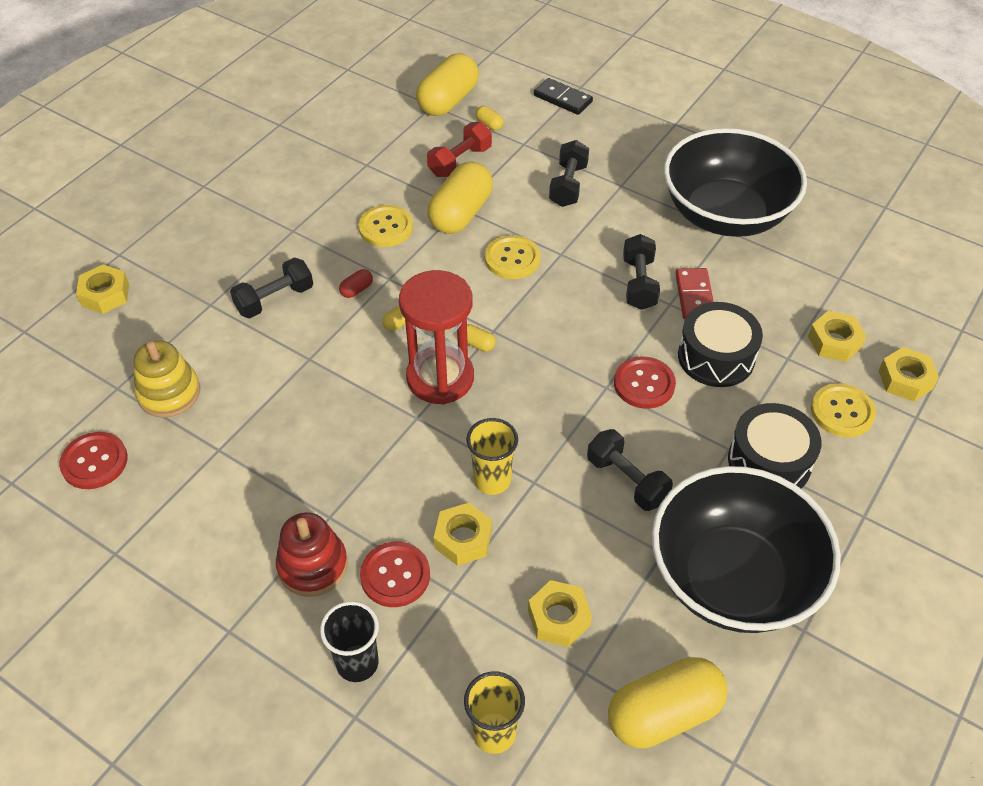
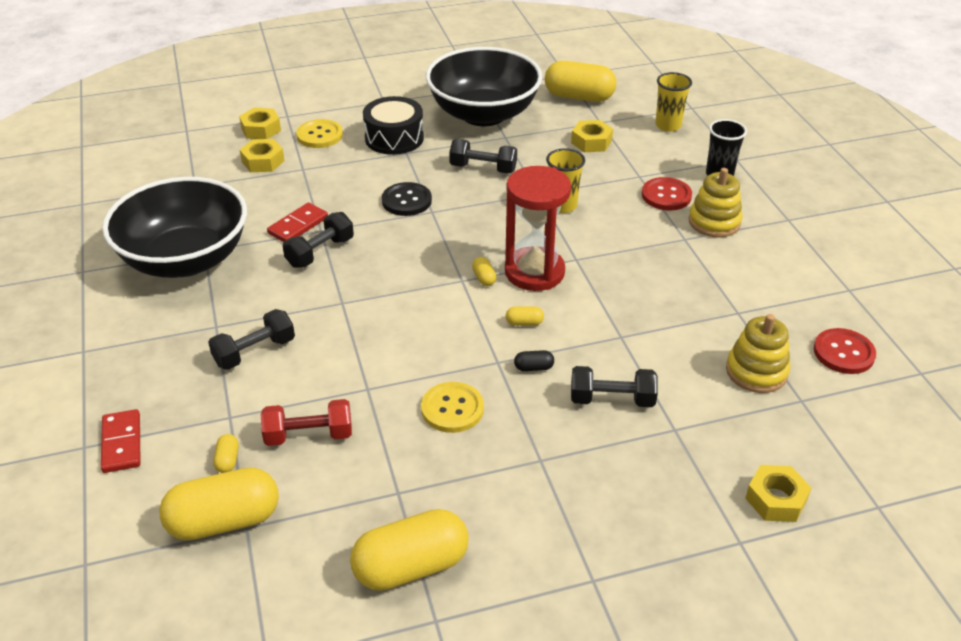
camera: 140 degrees left, 10 degrees down
red stacking toy [276,512,348,597] -> yellow stacking toy [689,168,743,238]
red capsule [339,269,373,298] -> black capsule [514,350,554,371]
yellow capsule [427,162,493,234] -> yellow capsule moved to [350,509,469,591]
yellow nut [434,503,492,566] -> none
yellow button [485,235,541,279] -> none
black domino [534,78,593,115] -> red domino [101,409,140,473]
black dumbbell [587,429,673,511] -> black dumbbell turned 75 degrees counterclockwise [449,139,517,174]
red button [614,356,676,409] -> black button [382,182,432,216]
black drum [678,302,763,387] -> none

